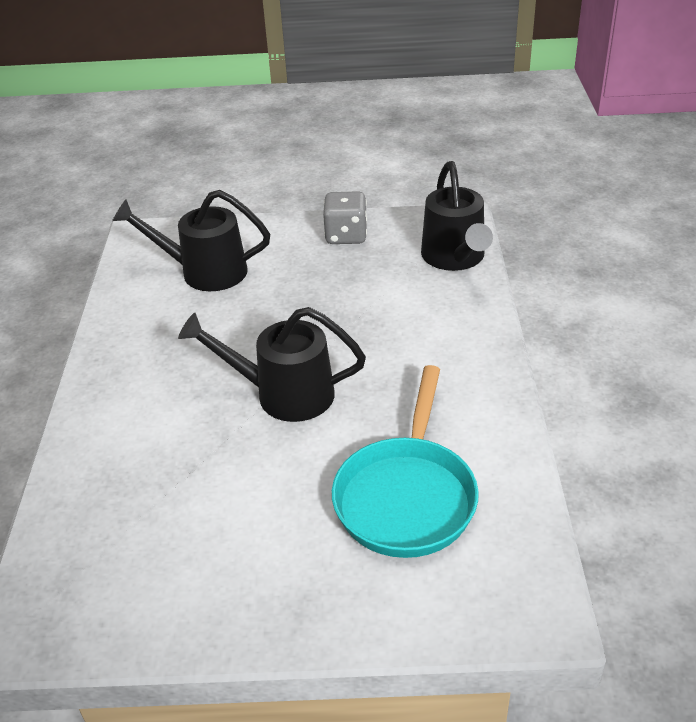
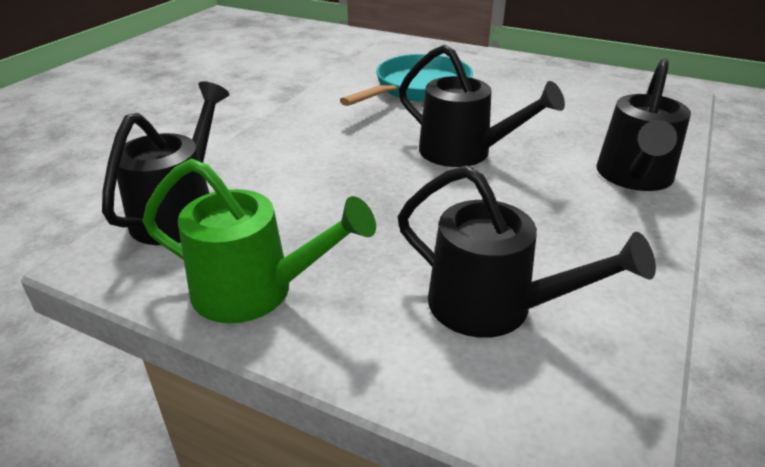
camera: 155 degrees left, 5 degrees down
grey dice [323,191,367,244] -> green watering can [143,159,376,323]
none -> black watering can [596,58,691,191]

